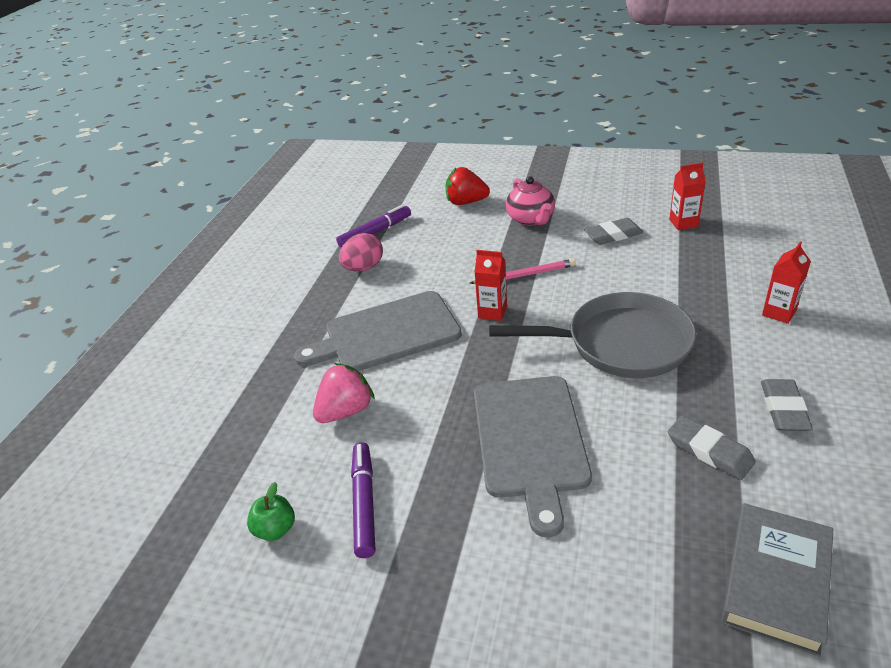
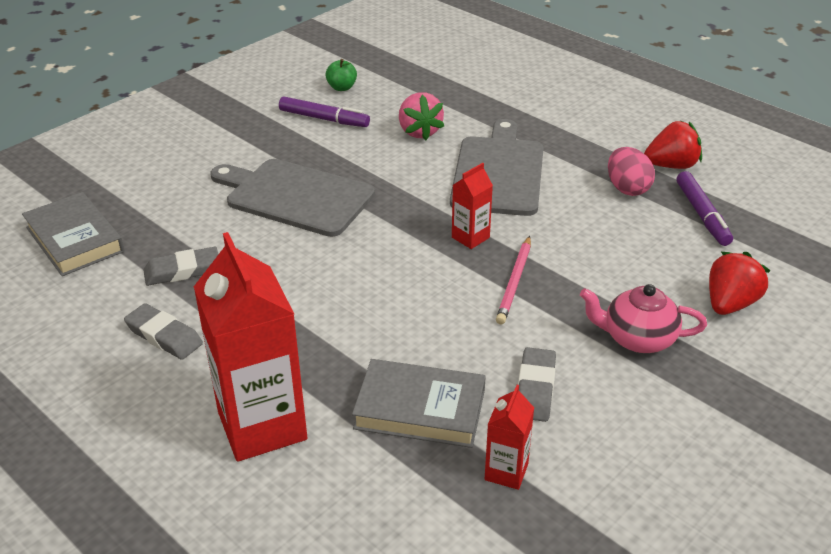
camera: 115 degrees right, 0 degrees up
grey pan [489,292,696,378] -> none
red carton [762,242,811,324] -> red carton [194,232,307,462], size x2.12
none -> grey book [352,359,486,448]
none -> red strawberry [644,121,702,169]

